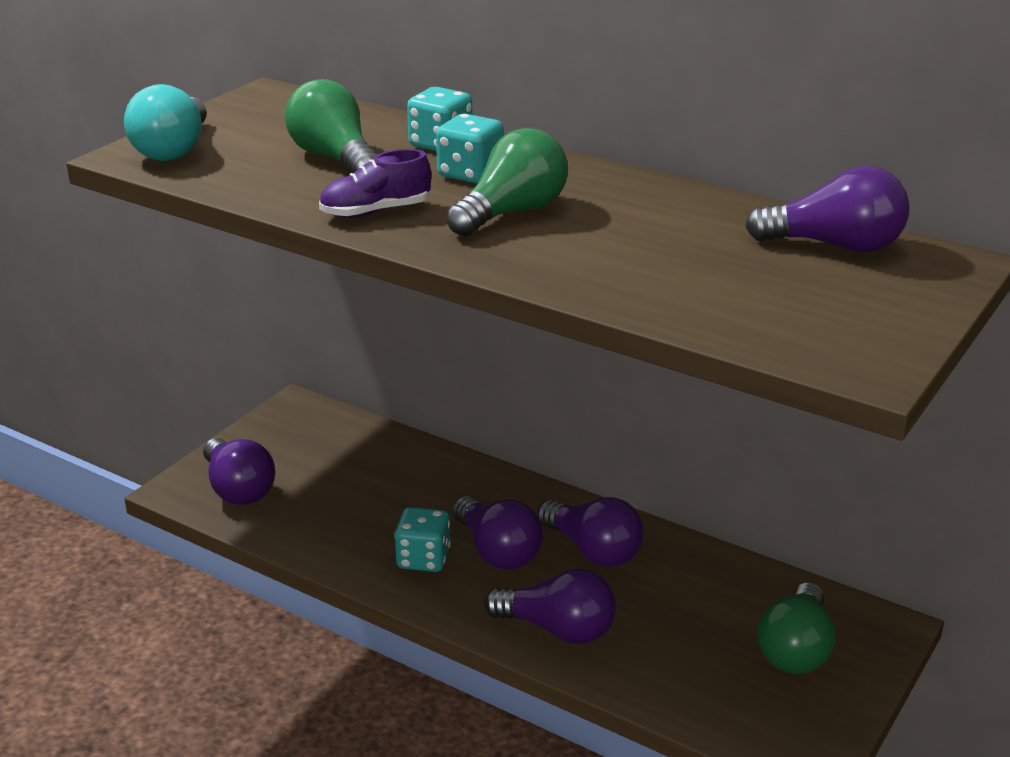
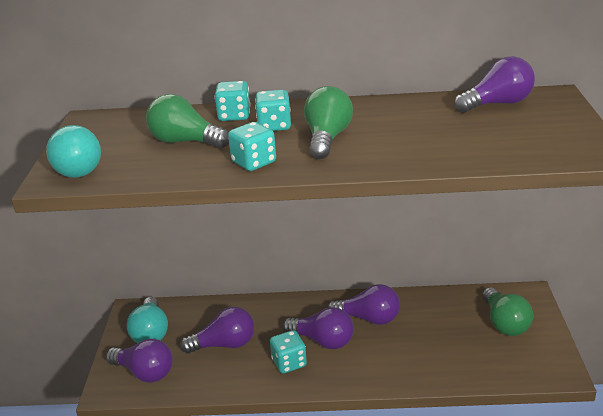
camera: 30 degrees left, 0 degrees up
purple shoe [319,149,431,218] -> turquoise dice [228,122,276,171]
purple light bulb [484,568,616,644] -> purple light bulb moved to [180,307,254,354]
none -> turquoise light bulb [127,297,168,343]

